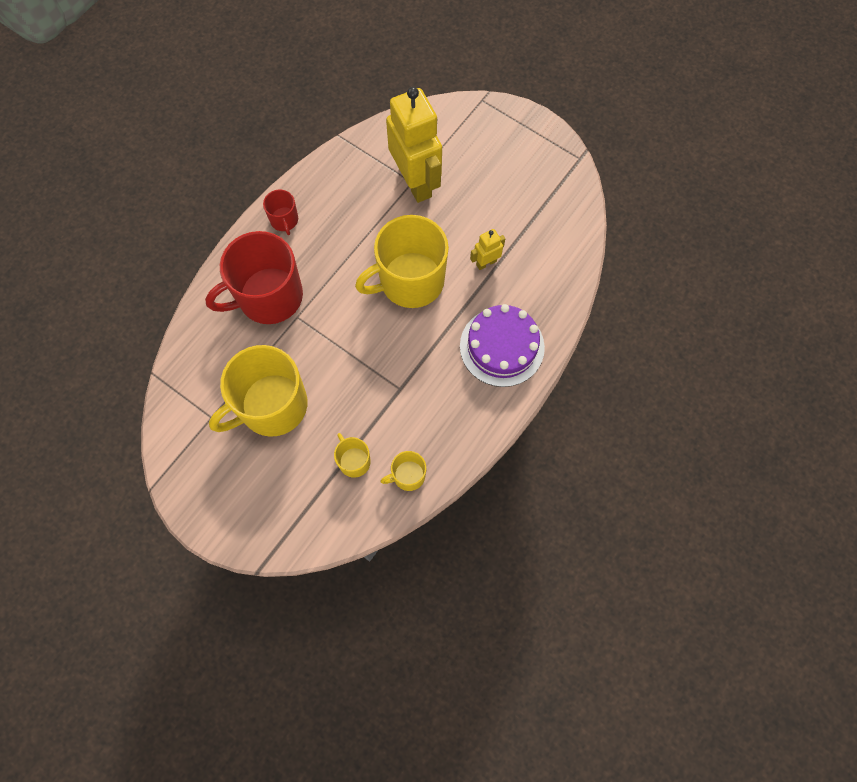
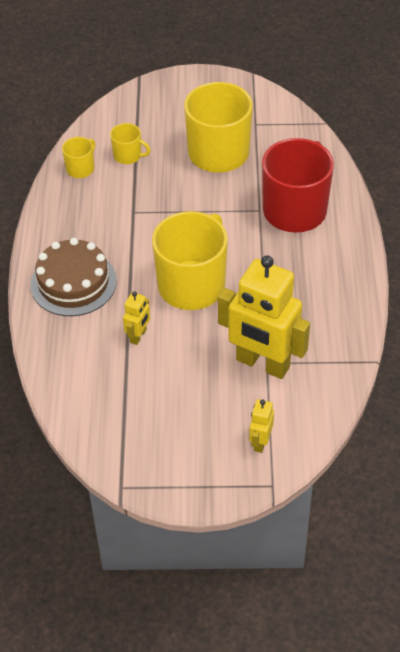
camera: 145 degrees right, 20 degrees down
red mug [263,190,298,235] -> none
purple cake [460,304,545,387] -> brown cake [31,238,117,316]
none -> yellow robot [249,399,274,453]

